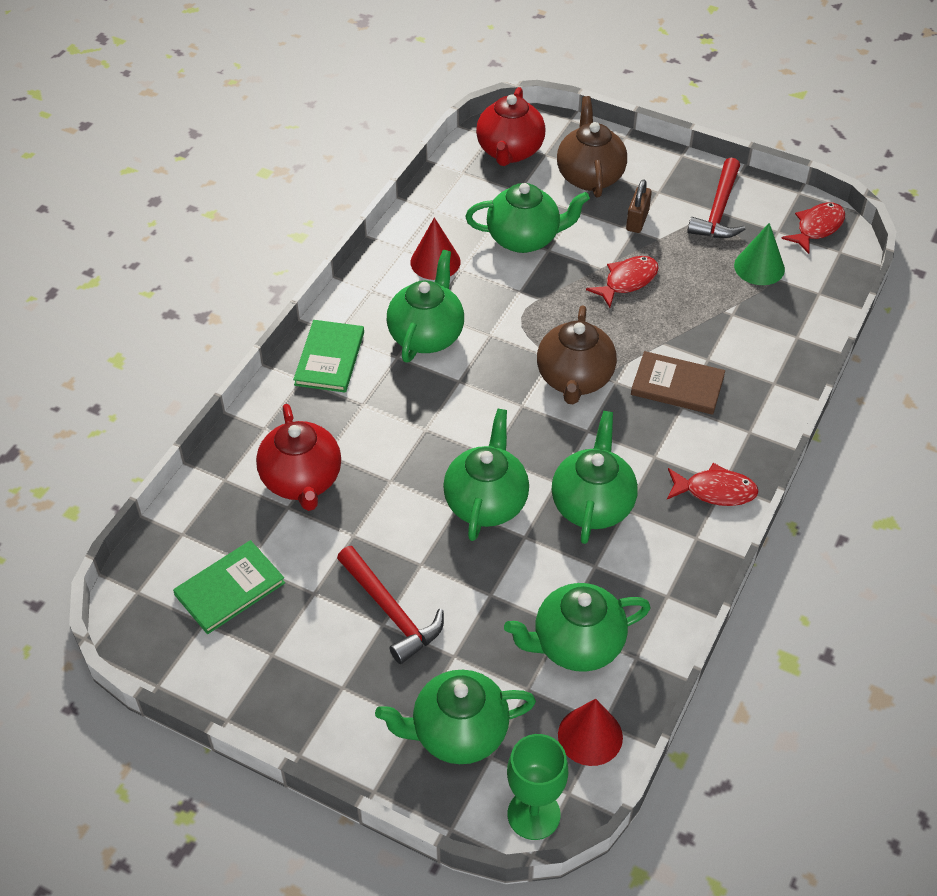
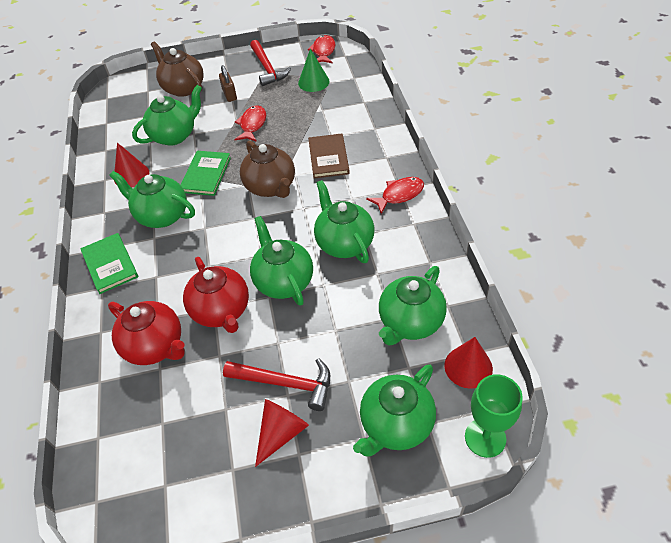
camera: 35 degrees left, 0 degrees up
green book [173,540,285,634] -> green book moved to [181,151,231,196]
green teapot [387,250,464,362] -> green teapot turned 45 degrees counterclockwise [109,171,195,228]
red teapot [476,87,546,166] -> red teapot moved to [183,257,249,333]
brown book [631,351,725,415] -> brown book turned 75 degrees counterclockwise [308,134,350,179]
none -> red cone [255,399,309,467]

